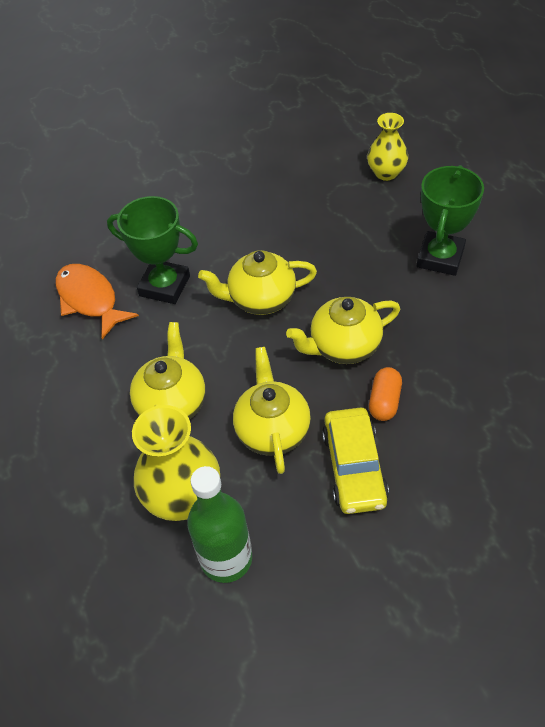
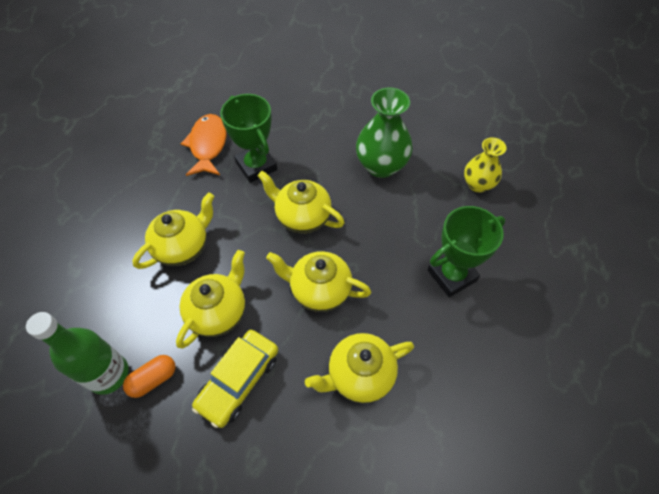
camera: 35 degrees right, 5 degrees up
yellow vase [132,405,220,521] -> none
orange capsule [369,367,402,421] -> orange capsule moved to [123,355,176,398]
none -> yellow teapot [305,333,414,403]
none -> green vase [356,88,413,178]

